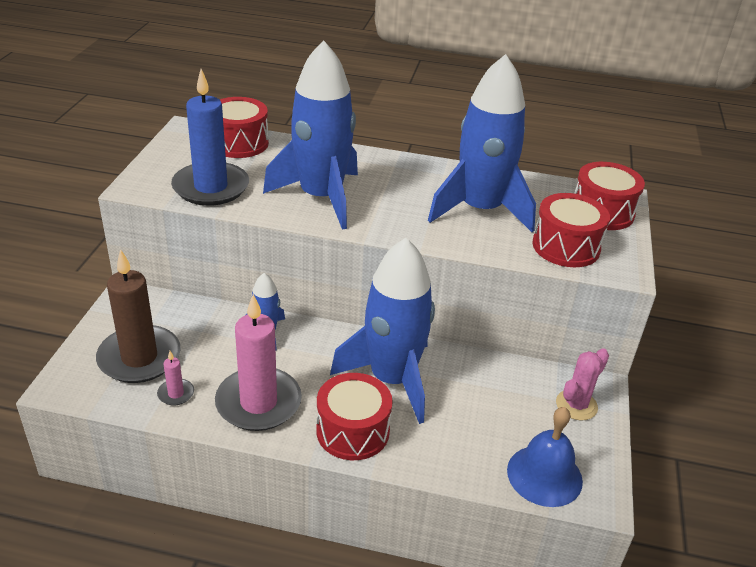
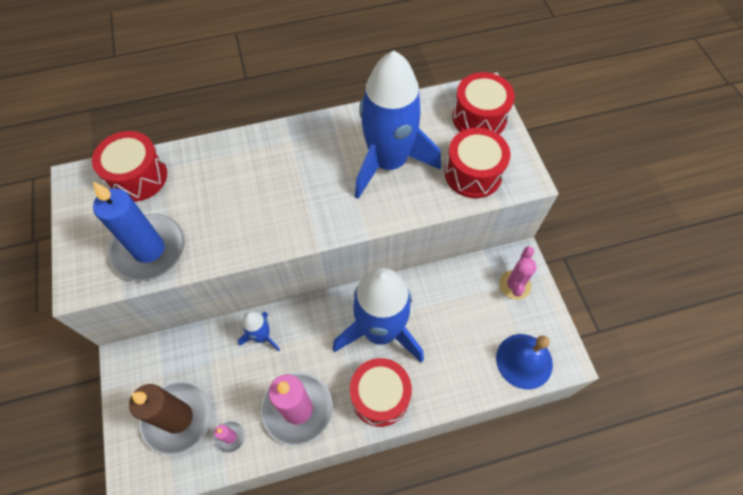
camera: 25 degrees left, 25 degrees up
blue rocket [263,40,358,230] -> none

